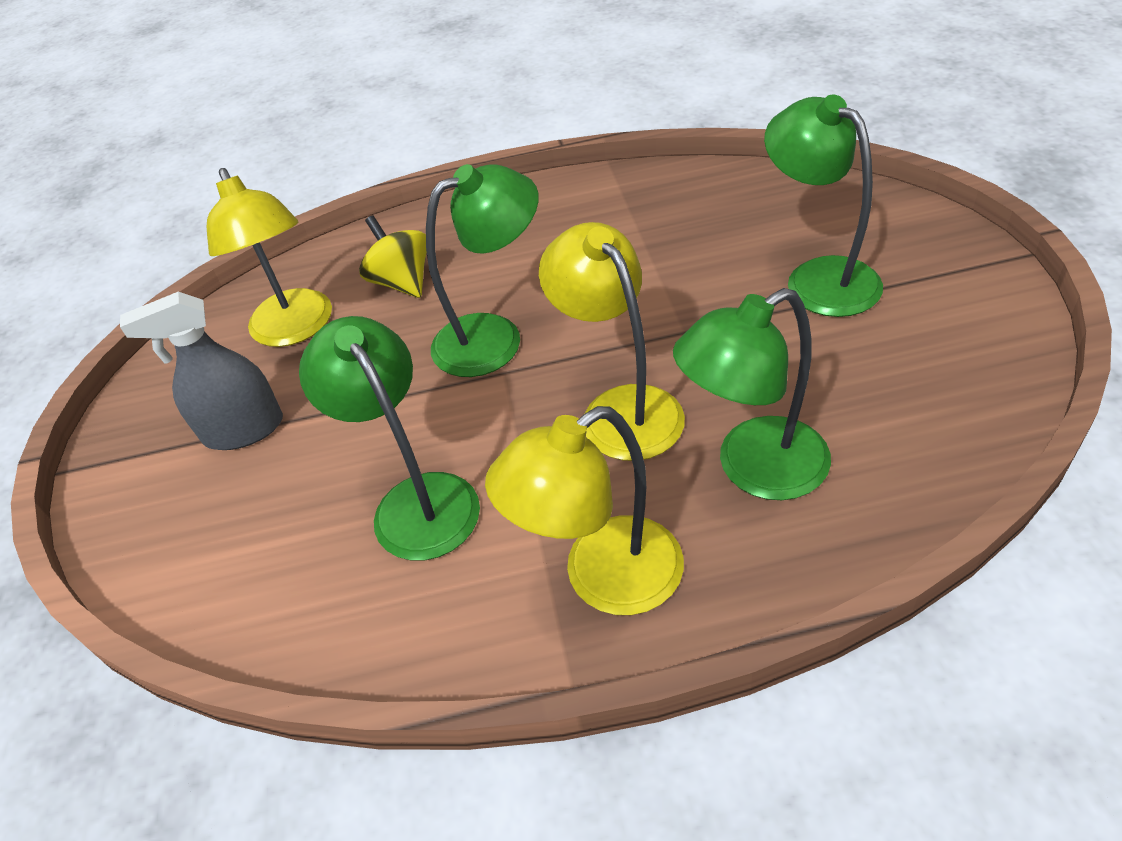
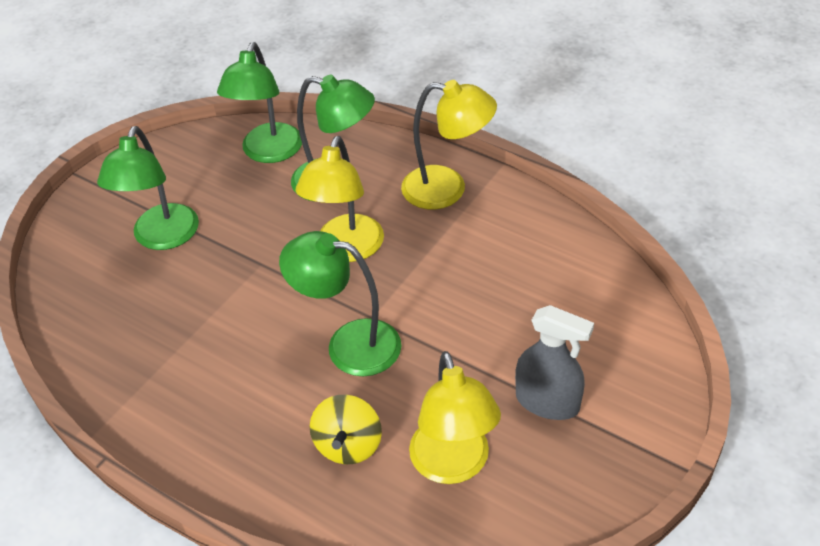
camera: 140 degrees left, 0 degrees up
yellow lamp [207,168,332,347] -> yellow lamp turned 150 degrees clockwise [409,351,501,484]
green lamp [299,316,480,561] -> green lamp moved to [217,42,302,163]

